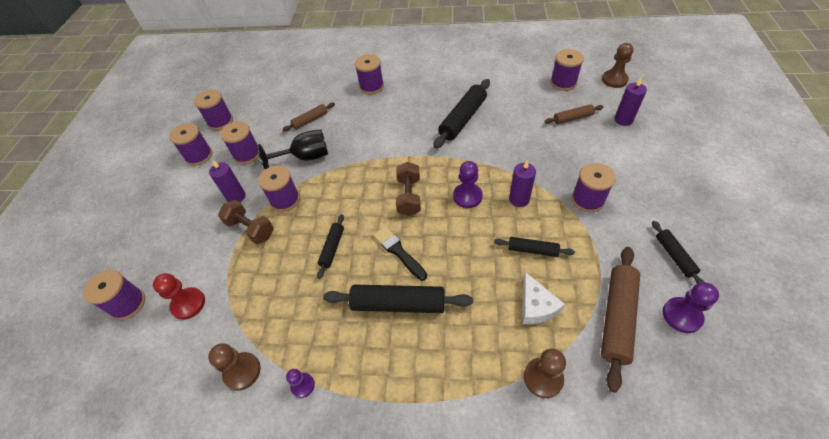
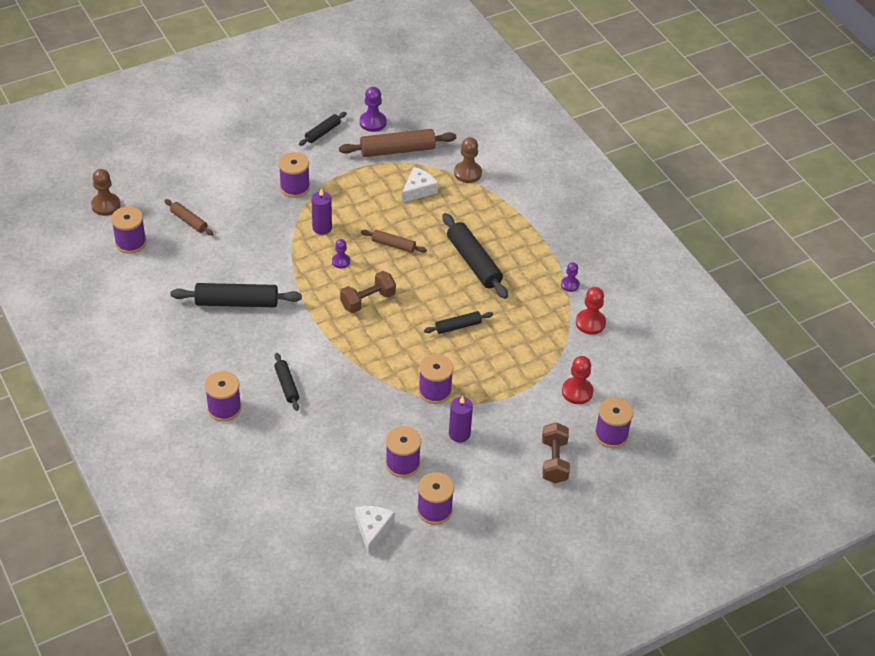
camera: 130 degrees left, 5 degrees down
purple spool [194,90,233,130] -> white cheese [355,506,395,555]
brown pawn [208,343,260,391] -> red pawn [576,287,606,335]
brown dumbbell [218,200,274,244] -> brown dumbbell moved to [542,422,570,483]
black goblet [258,130,328,169] -> none
brown rolling pin [282,103,335,132] -> brown rolling pin moved to [361,230,427,253]
black brush [373,226,427,281] -> none
purple pawn [453,161,483,208] -> purple pawn [332,239,350,268], size x0.63
black rolling pin [494,237,575,257] -> black rolling pin moved to [274,353,299,411]
purple candle [615,78,647,126] -> none

